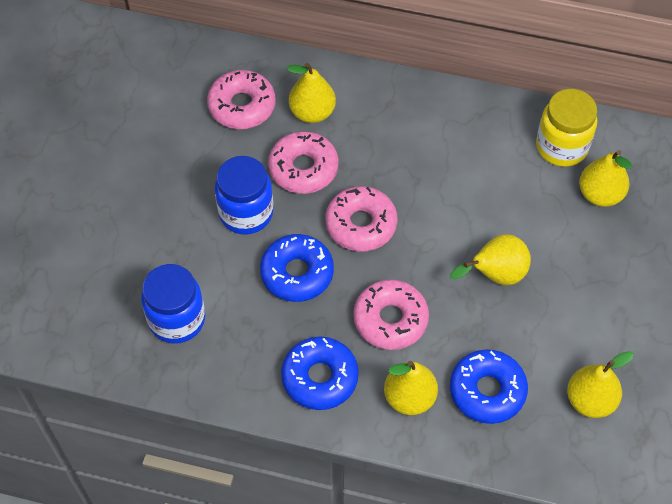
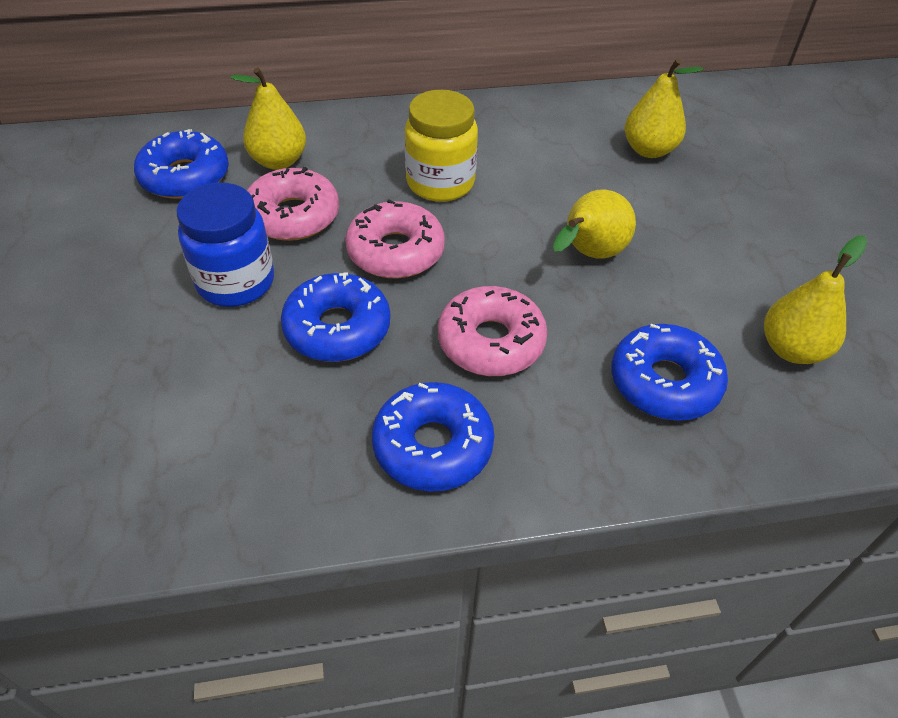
camera: 25 degrees left, 10 degrees down
blue jar [141,264,205,344] -> none
pink donut [207,70,276,129] -> blue donut [134,129,229,199]
yellow pear [384,361,438,415] -> none
yellow jar [536,89,597,167] -> yellow jar moved to [405,90,478,202]

